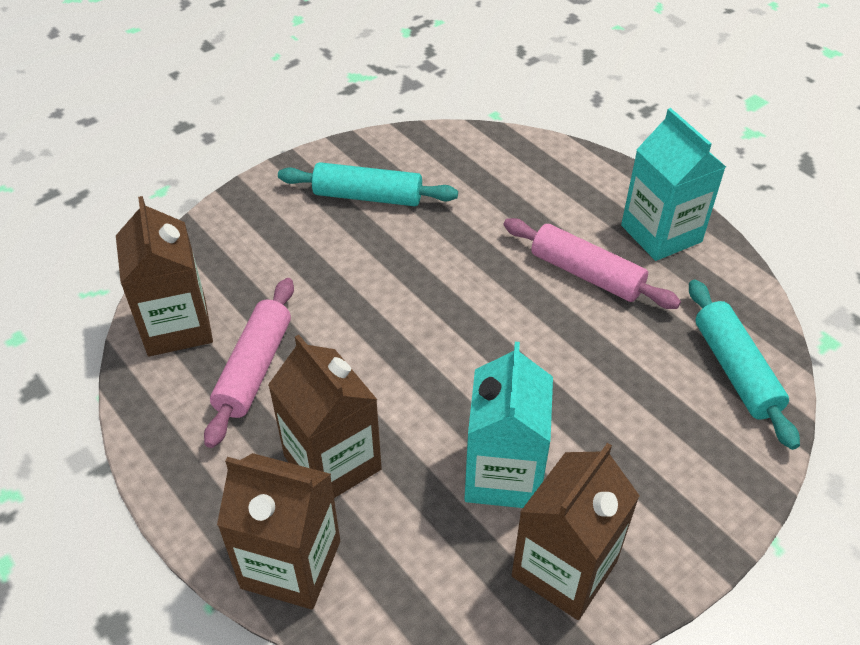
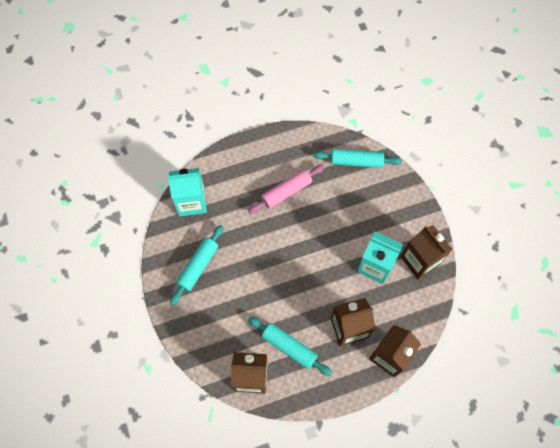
camera: 70 degrees left, 20 degrees up
pink rolling pin [204,278,294,448] -> turquoise rolling pin [248,317,332,376]
turquoise carton [621,108,726,261] -> turquoise carton moved to [167,168,207,216]

